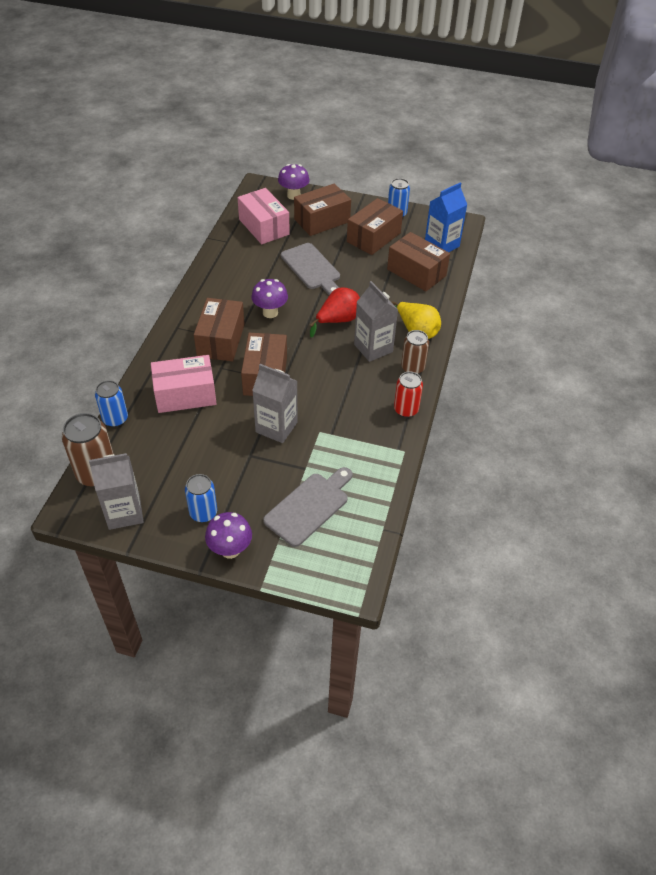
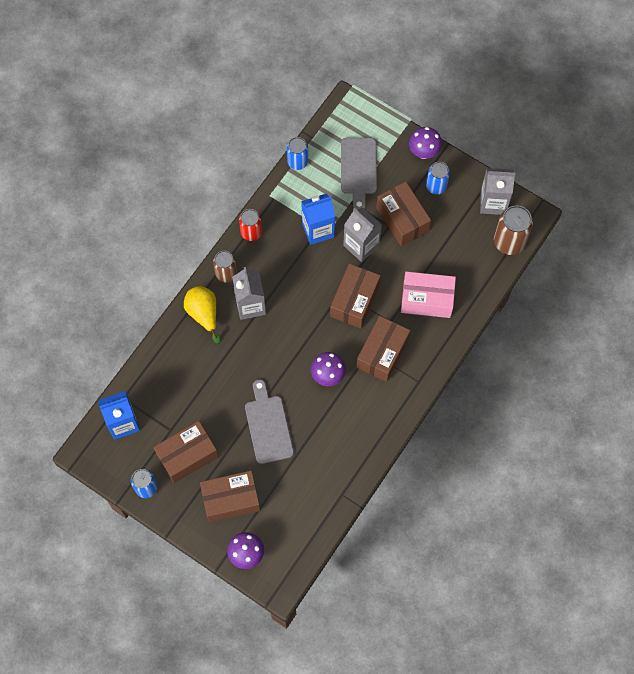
camera: 160 degrees left, 20 degrees up
blue can [95,380,128,427] -> blue can moved to [287,137,308,170]
pink box [237,188,290,244] -> none
grey cutting board [263,467,353,547] -> grey cutting board turned 60 degrees counterclockwise [341,138,377,210]
red pear [310,287,360,337] -> none
brown box [387,232,450,291] -> brown box moved to [376,182,431,246]
none -> blue carton [301,194,335,245]

